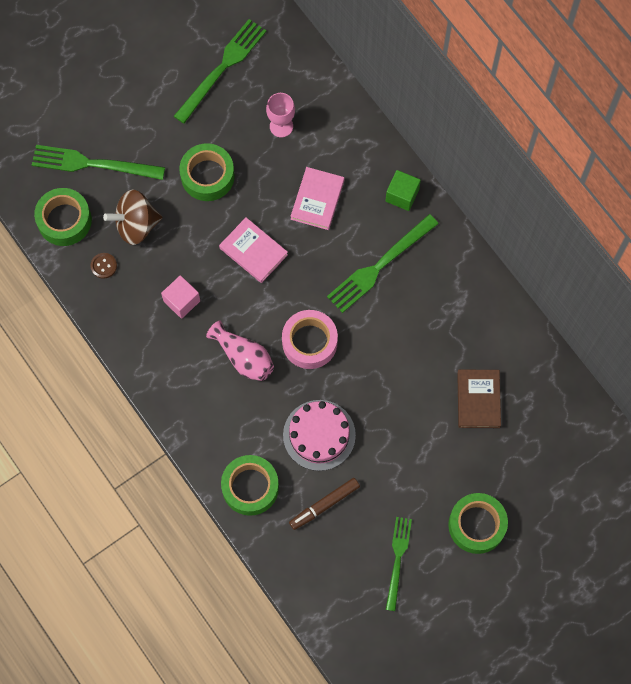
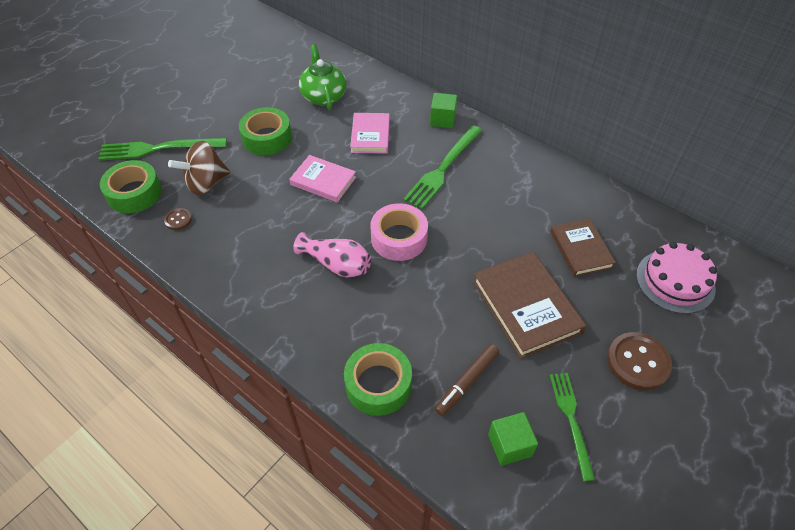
camera: 15 degrees left, 20 degrees down
pink cube [161,275,200,319] -> none
green fork [174,19,267,124] -> none
pink goblet [266,93,295,137] -> green teapot [299,44,347,110]
pink cake [283,400,356,471] -> pink cake moved to [636,242,717,314]
green tape [448,493,508,554] -> brown button [607,332,672,390]
none -> brown book [473,252,586,359]
none -> green cube [488,412,538,466]

